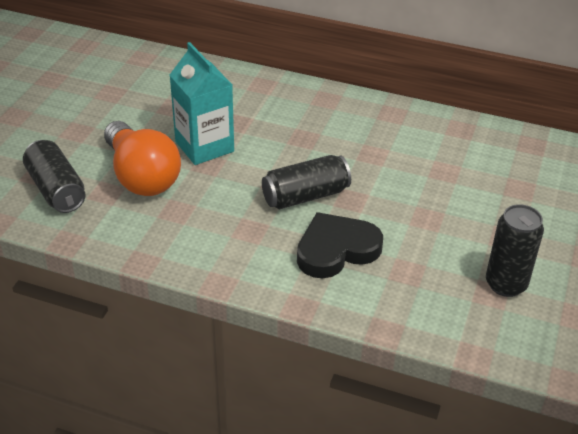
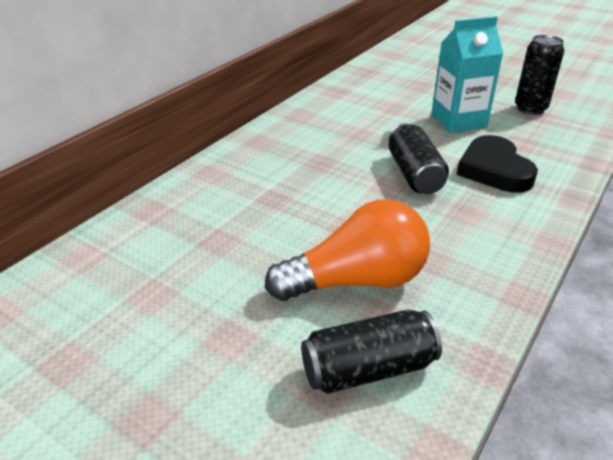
camera: 75 degrees left, 5 degrees down
turquoise carton [170,42,234,165] -> turquoise carton moved to [431,16,503,133]

